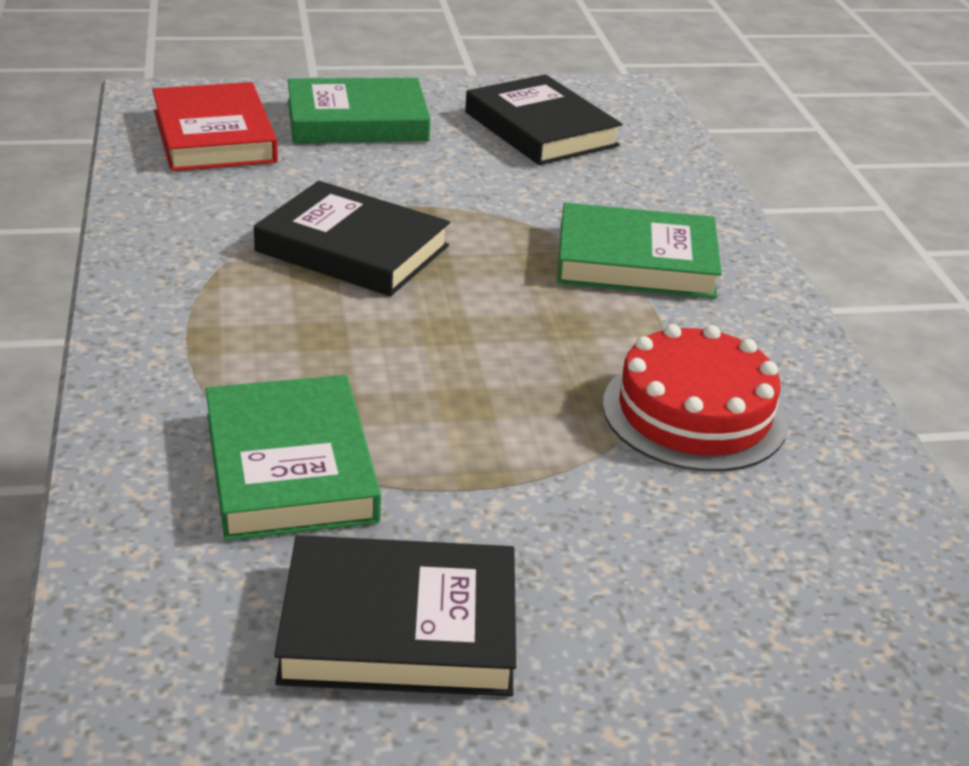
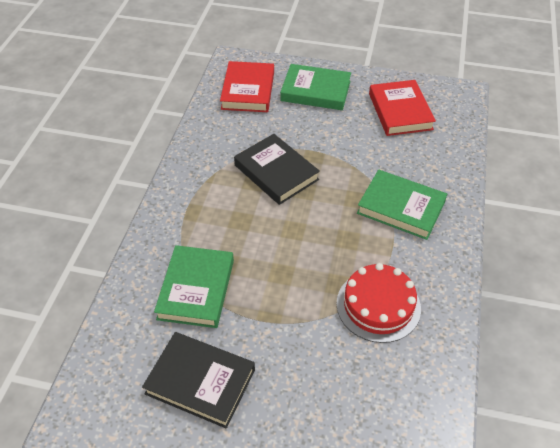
camera: 25 degrees right, 15 degrees up
black book [465,74,622,165] -> red book [369,80,436,136]

